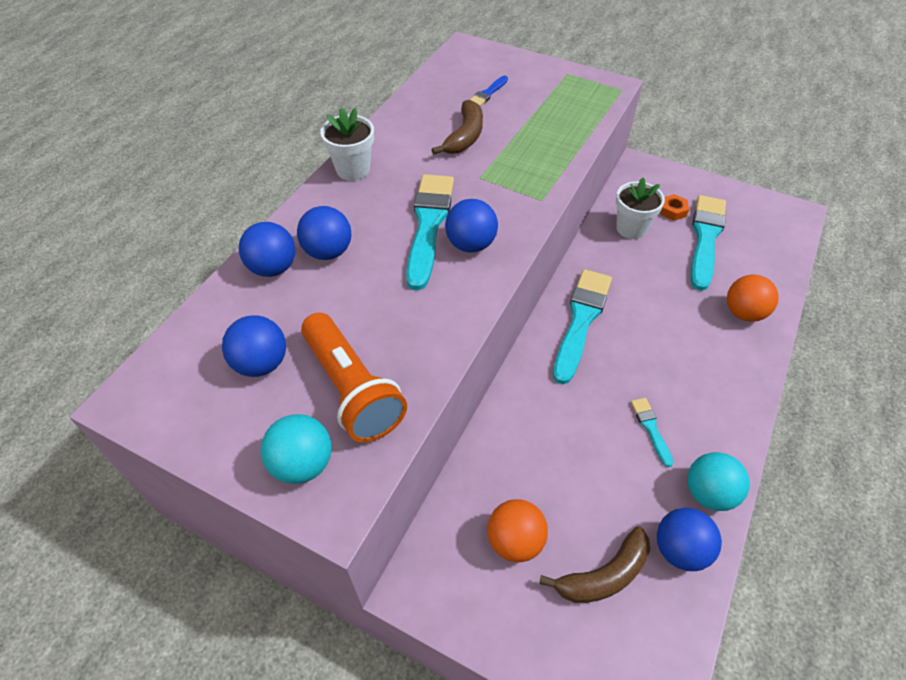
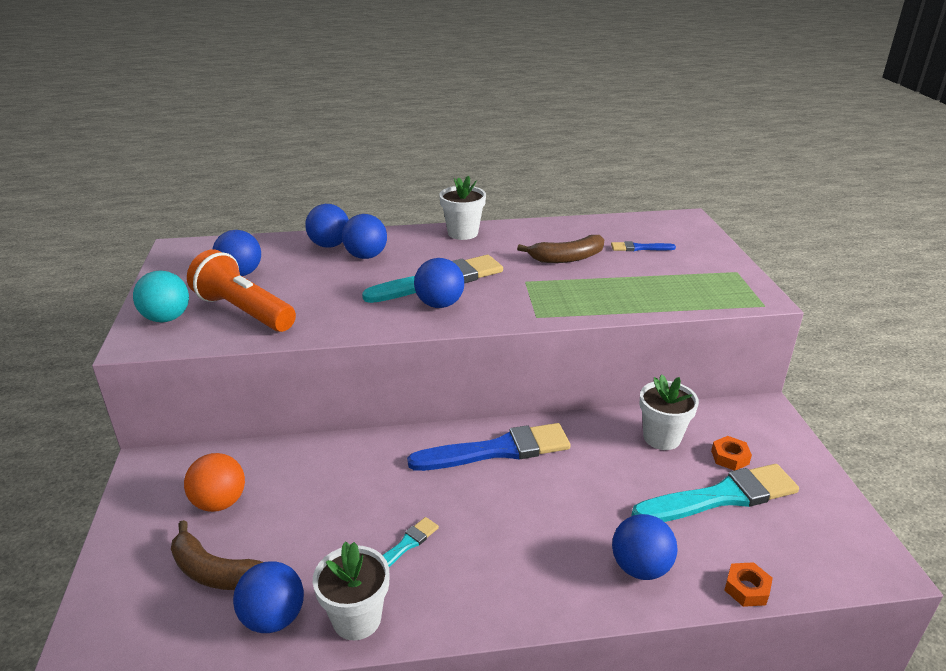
camera: 55 degrees right, 20 degrees down
orange flashlight [301,313,407,442] -> orange flashlight turned 105 degrees clockwise [187,249,296,332]
turquoise brush [553,269,612,384] -> blue brush [407,423,571,471]
turquoise ball [687,452,750,511] -> white flower pot [313,542,389,640]
orange ball [727,275,779,322] -> blue ball [612,514,677,580]
none -> orange nut [725,562,773,607]

